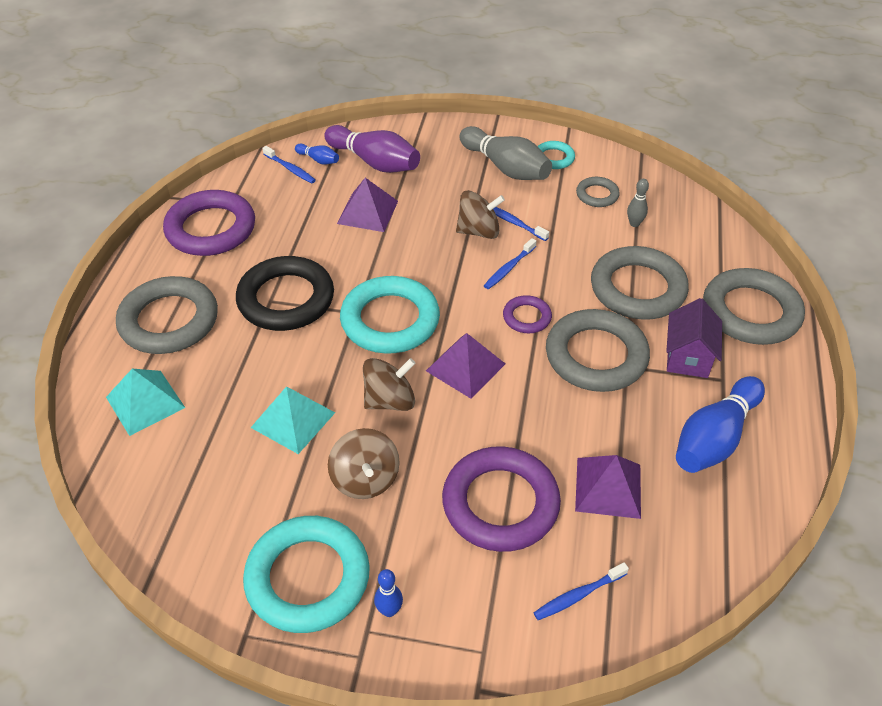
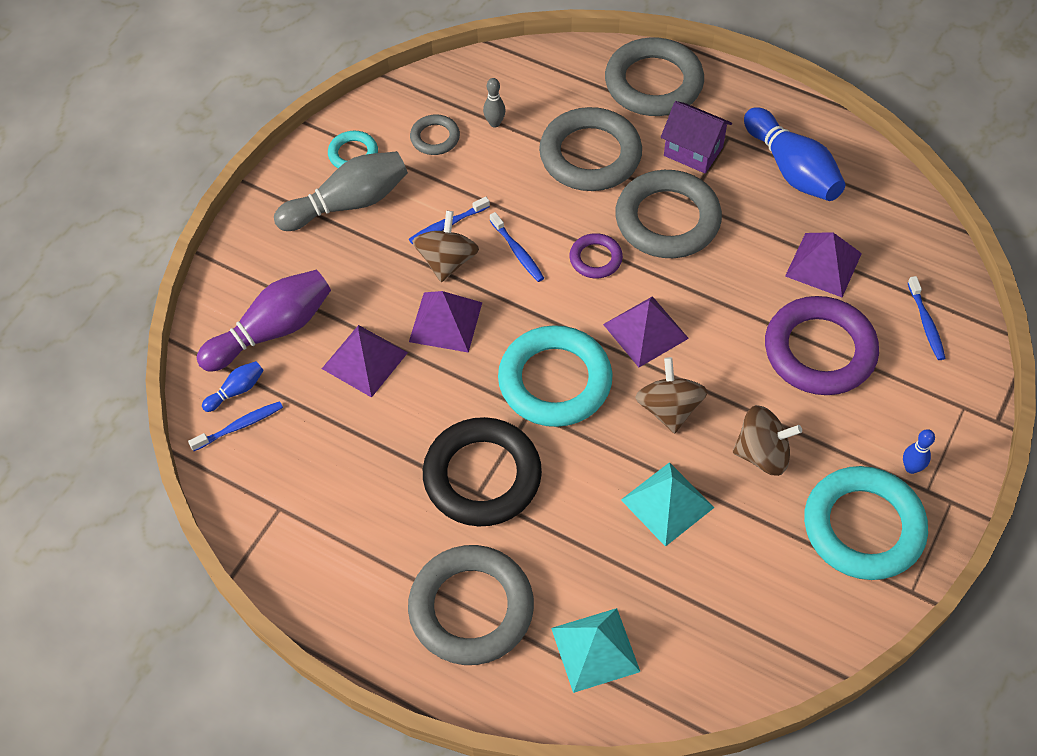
camera: 70 degrees left, 10 degrees up
purple ring [163,190,255,256] -> none
none -> purple pyramid [409,291,482,353]

